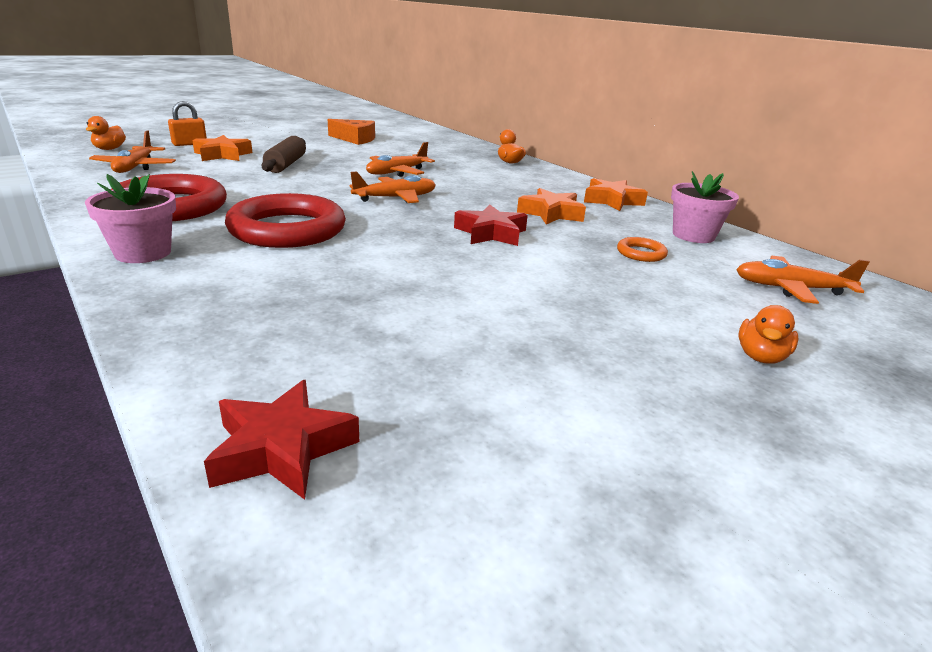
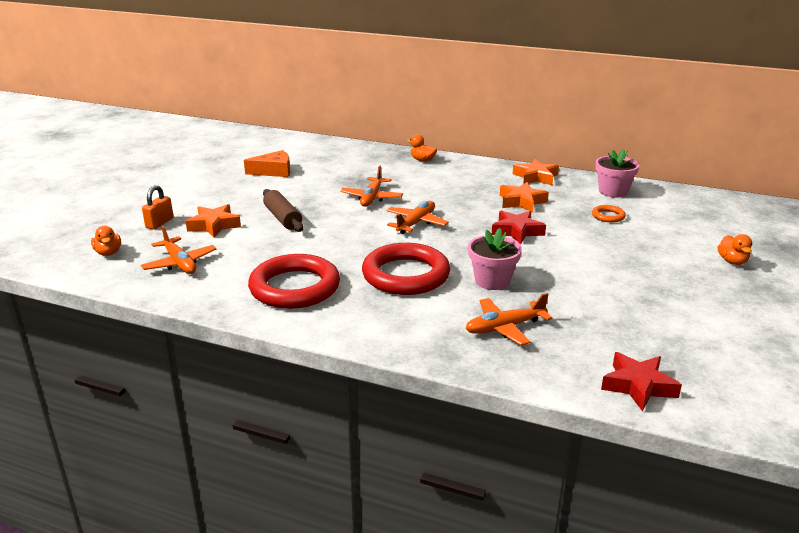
camera: 30 degrees left, 0 degrees up
pink flower pot [85,174,176,263] -> pink flower pot moved to [468,228,522,290]
orange plane [736,256,870,304] -> orange plane moved to [466,293,552,345]

